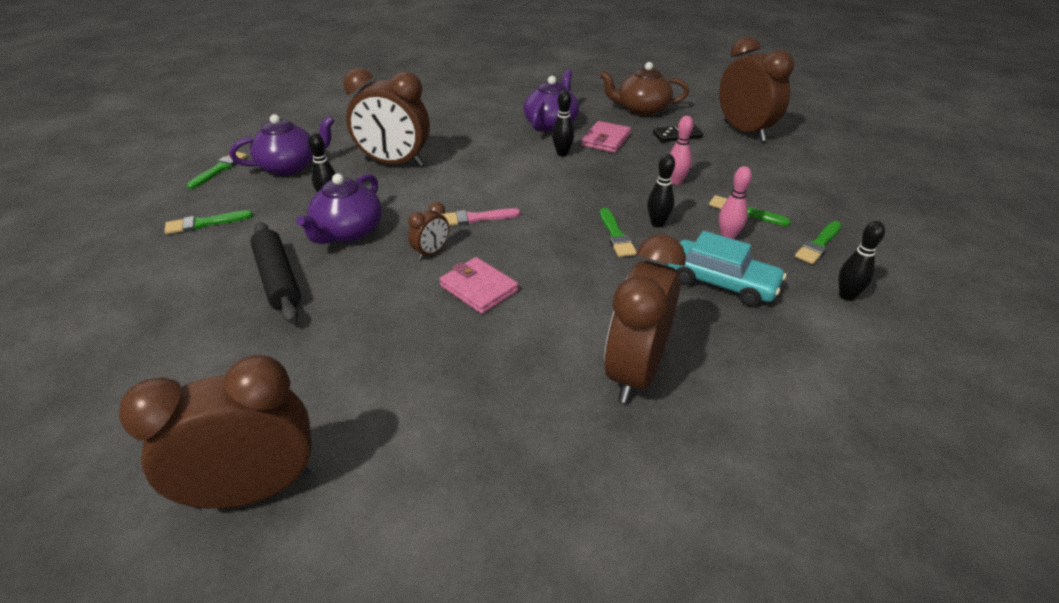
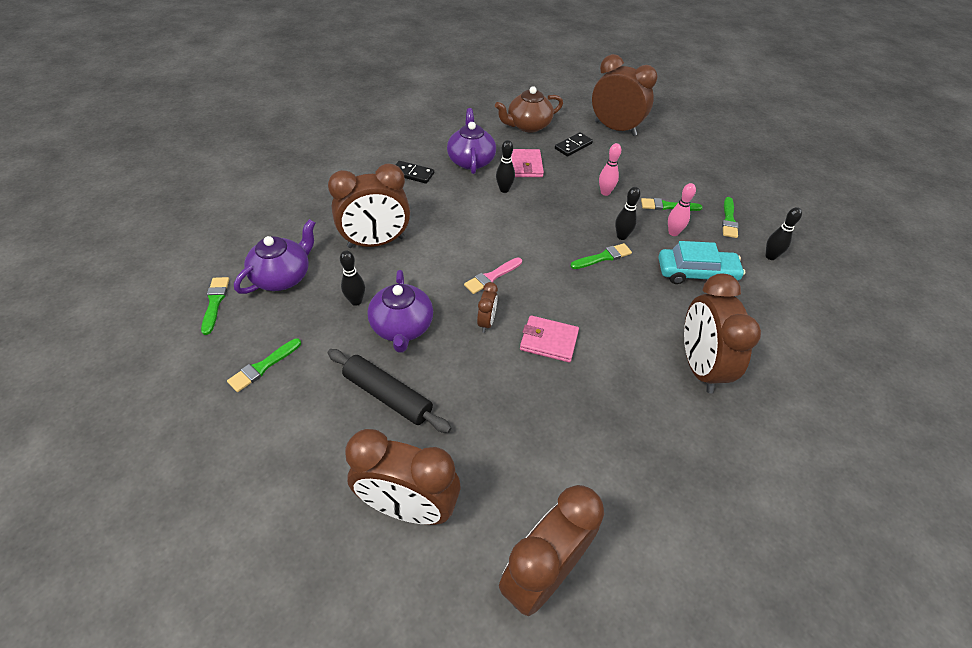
camera: 30 degrees left, 10 degrees up
green brush [600,208,637,257] -> green brush turned 75 degrees counterclockwise [570,243,632,269]
none -> brown clock [345,429,461,525]
none -> black domino [396,161,434,184]

